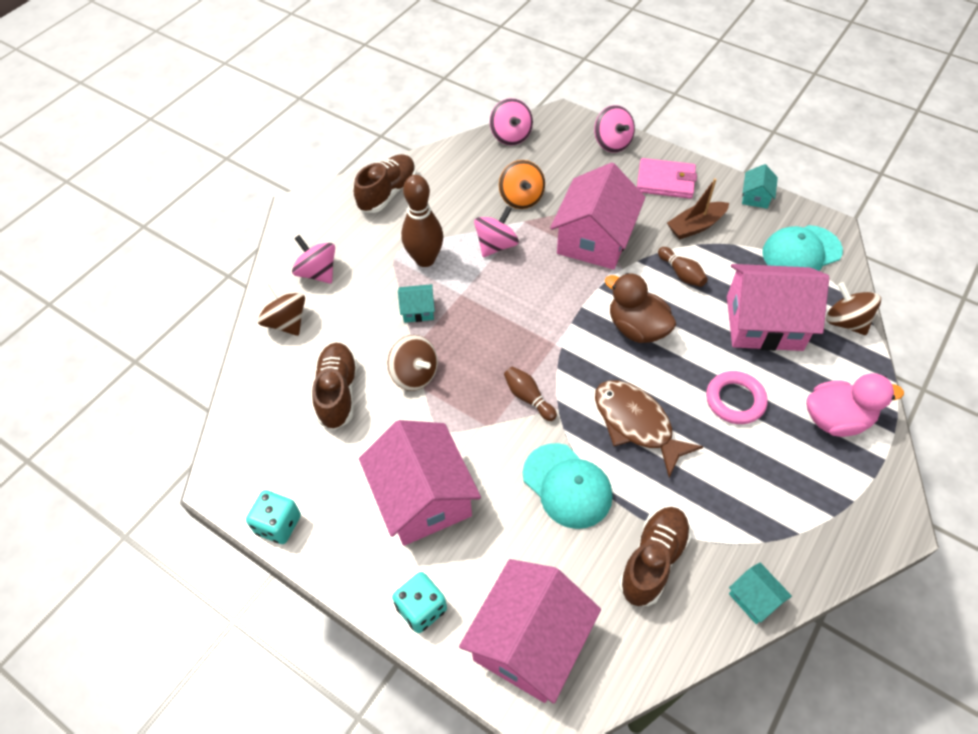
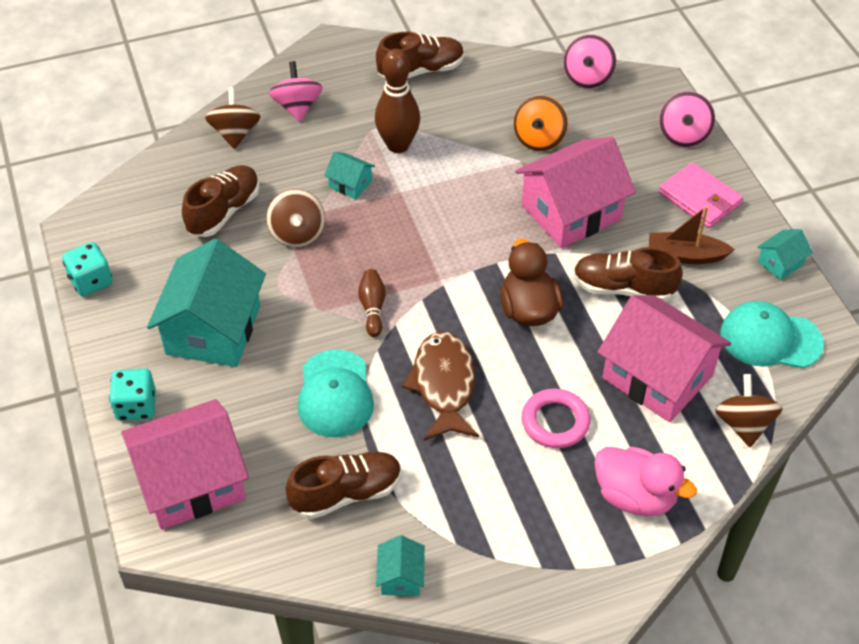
camera: 35 degrees right, 5 degrees down
pink house [359,420,481,546] -> turquoise house [147,239,266,367]
pink spinning top [474,206,519,257] -> none
brown bowling pin [658,247,708,287] -> brown shoe [573,247,683,301]

